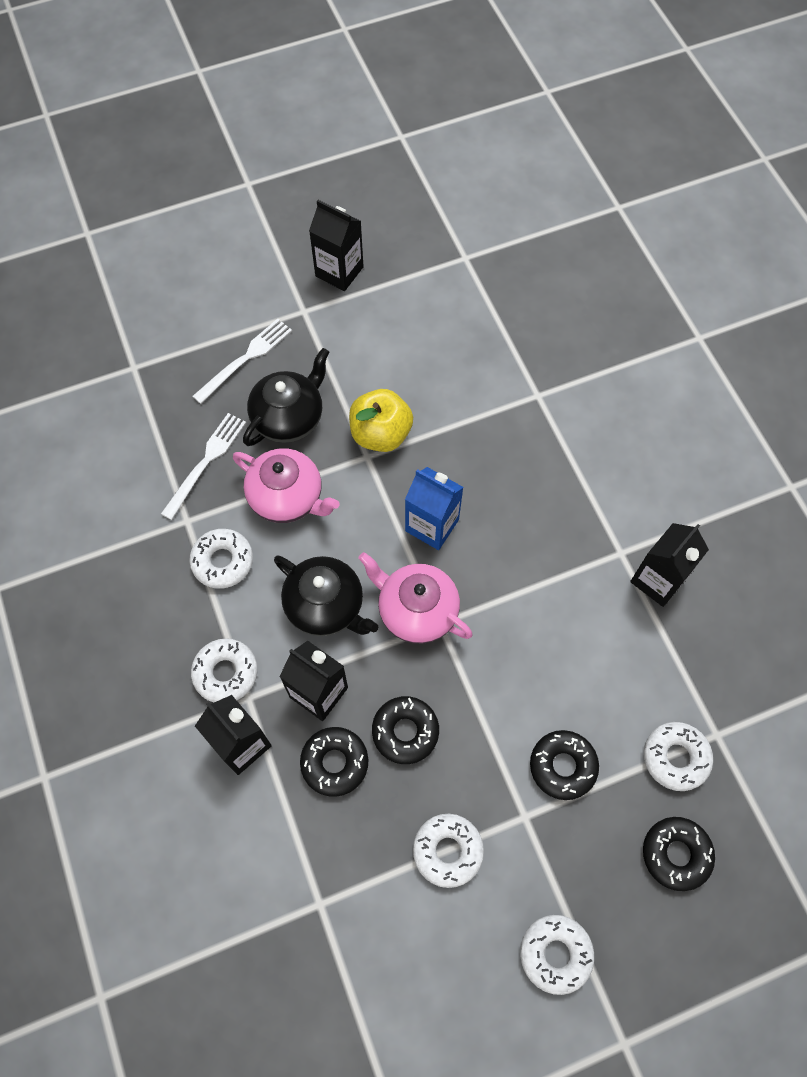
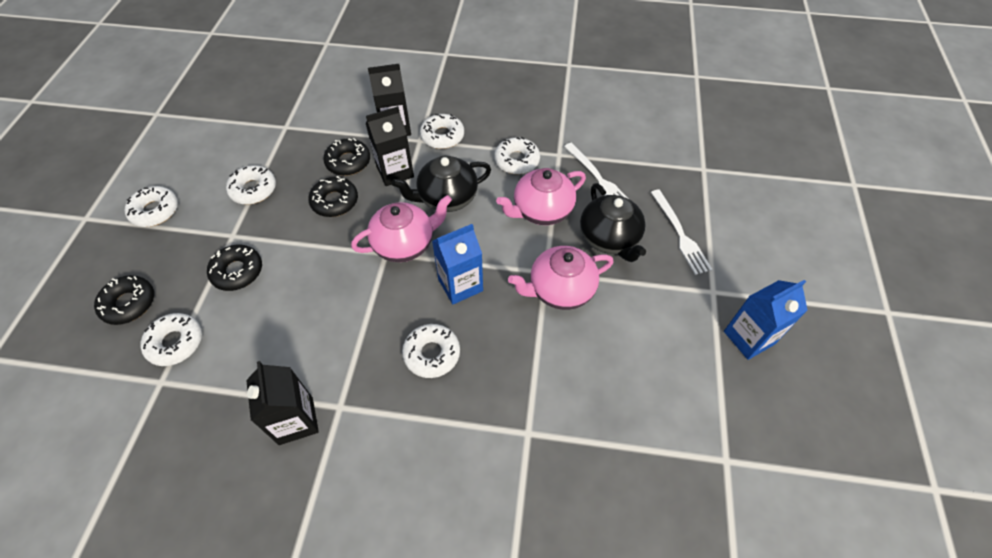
camera: 120 degrees right, 10 degrees down
black carton [309,200,364,291] -> blue carton [724,280,808,360]
yellow apple [349,389,413,452] -> pink teapot [508,246,613,310]
none -> white donut [402,324,460,378]

